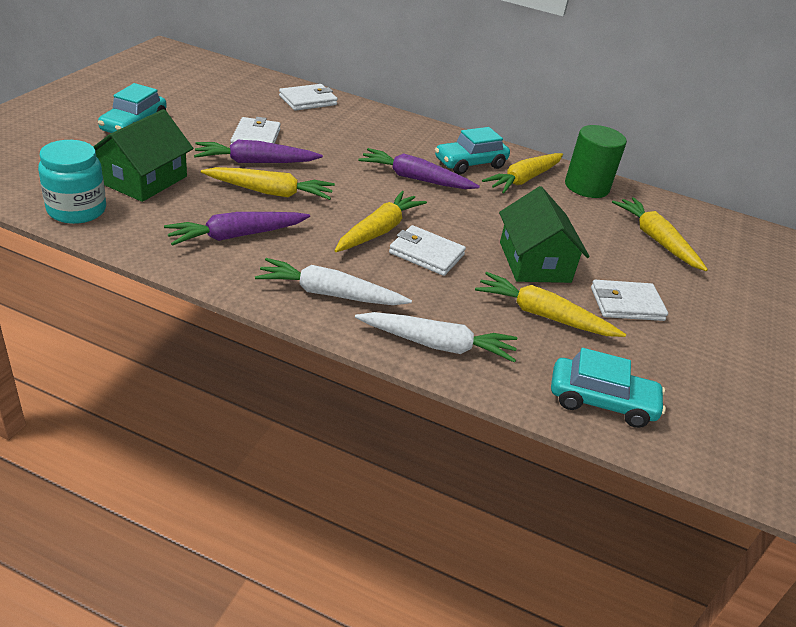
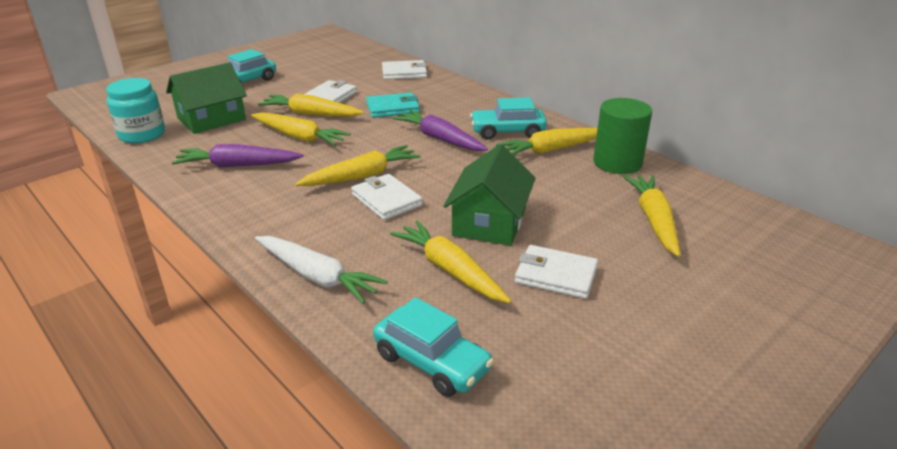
camera: 30 degrees right, 5 degrees down
purple carrot [194,140,323,163] -> yellow carrot [258,93,364,117]
white carrot [255,258,412,305] -> none
none -> turquoise wallet [366,92,420,118]

